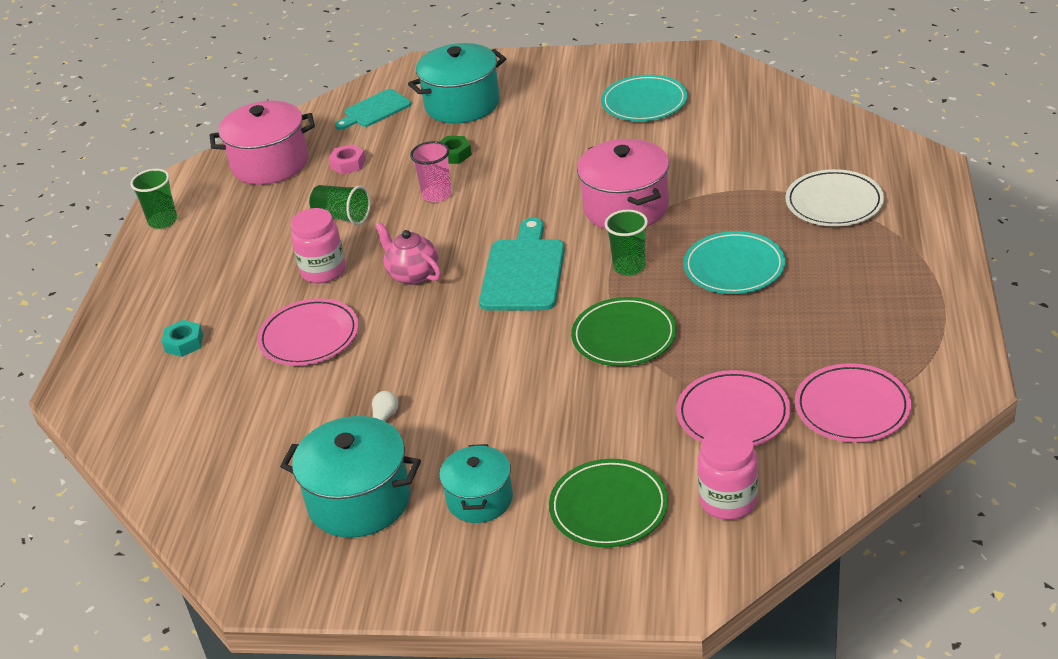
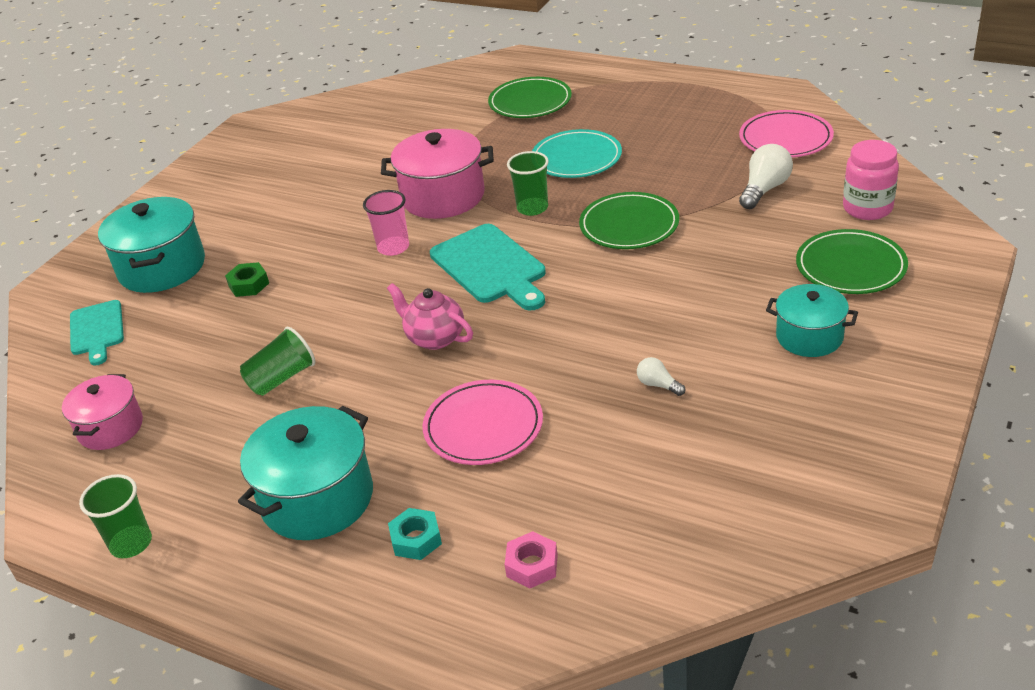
camera: 70 degrees left, 0 degrees up
pink pot [210,101,315,185] -> pink pot [62,374,143,450], size x0.63
turquoise pot [280,416,421,538] -> turquoise pot moved to [238,406,373,540]
pink jar [291,208,346,283] -> none
pink nut [328,144,366,174] -> pink nut moved to [505,531,558,588]
pink teapot [375,222,441,285] -> pink teapot turned 60 degrees clockwise [387,283,473,350]
pink cup [410,141,452,202] -> pink cup moved to [363,190,409,256]
turquoise cutting board [479,218,565,311] -> turquoise cutting board turned 150 degrees counterclockwise [430,224,546,311]
turquoise plate [601,75,687,121] -> none
pink plate [676,370,791,446] -> white light bulb [739,144,793,209]
white plate [786,169,884,227] -> green plate [488,77,572,118]

